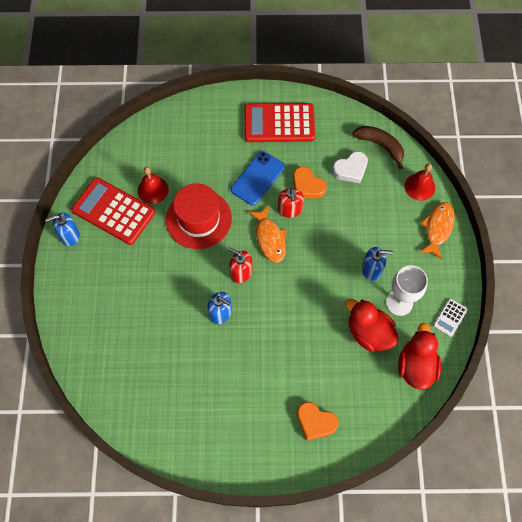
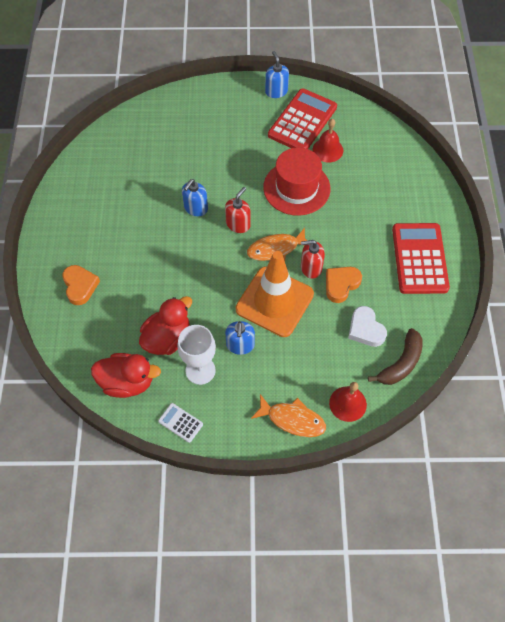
camera: 90 degrees right, 5 degrees down
blue phone [231,151,285,206] -> none
orange heart [297,402,339,441] -> orange heart turned 135 degrees clockwise [62,265,100,305]
none -> orange traffic cone [236,251,314,337]

